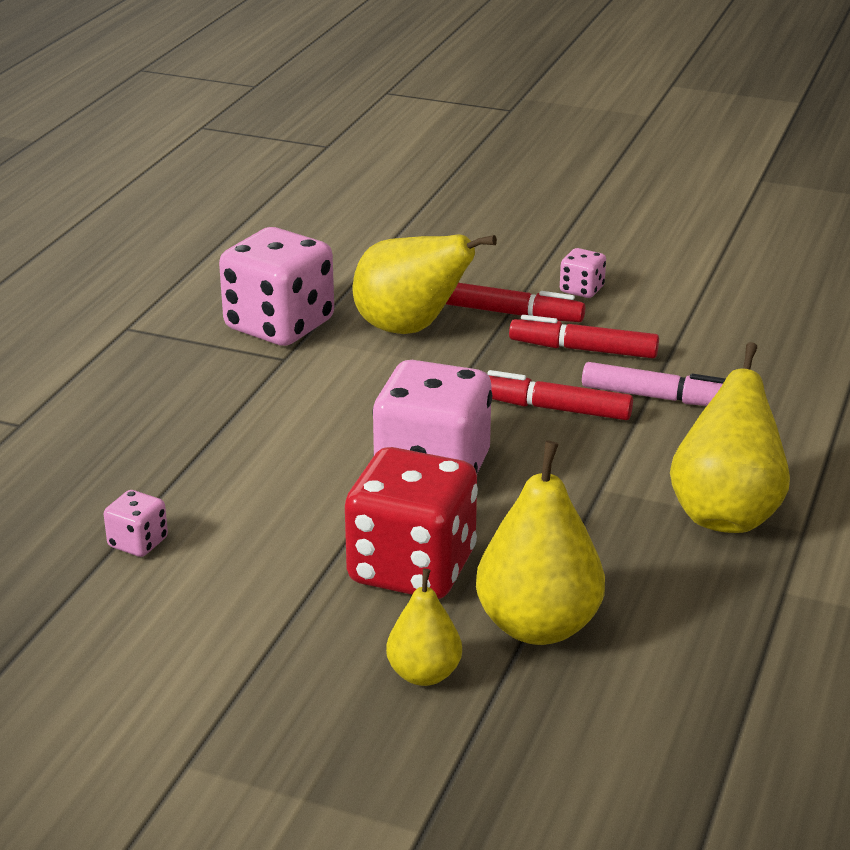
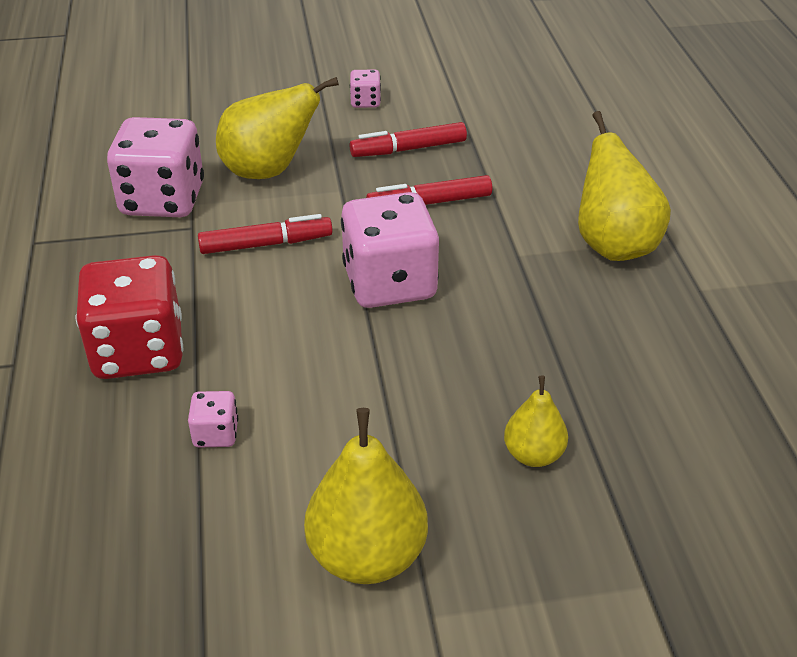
camera: 30 degrees left, 10 degrees up
red dice [345,447,478,599] -> red dice moved to [75,255,183,379]
red marker [446,283,585,322] -> red marker moved to [198,214,333,254]
yellow pear [476,441,605,645] -> yellow pear moved to [304,408,428,584]
pink marker [582,362,726,406] -> none

